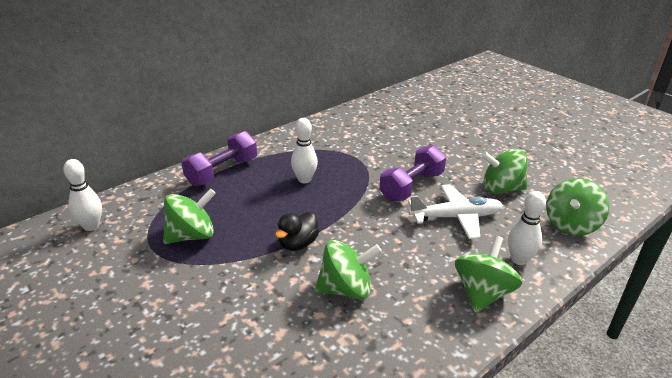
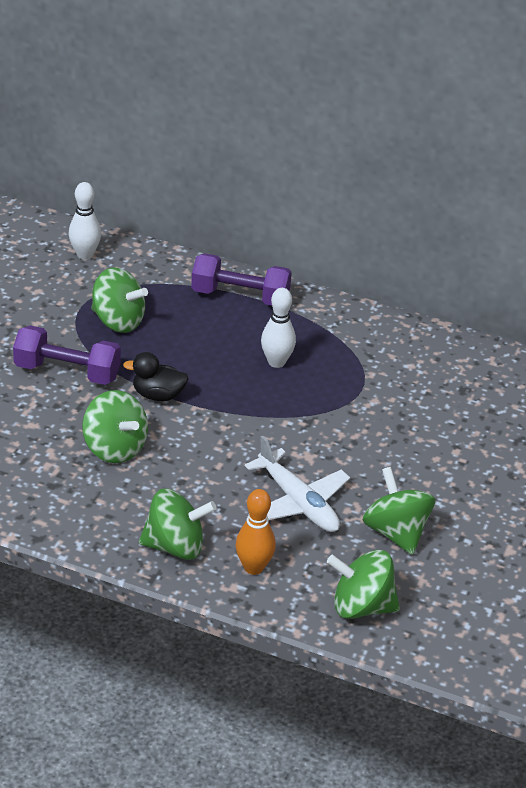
camera: 60 degrees right, 5 degrees up
purple dumbbell [379,145,446,202] -> purple dumbbell moved to [13,325,121,385]
white bowling pin [508,191,546,265] -> orange bowling pin [236,489,276,575]

